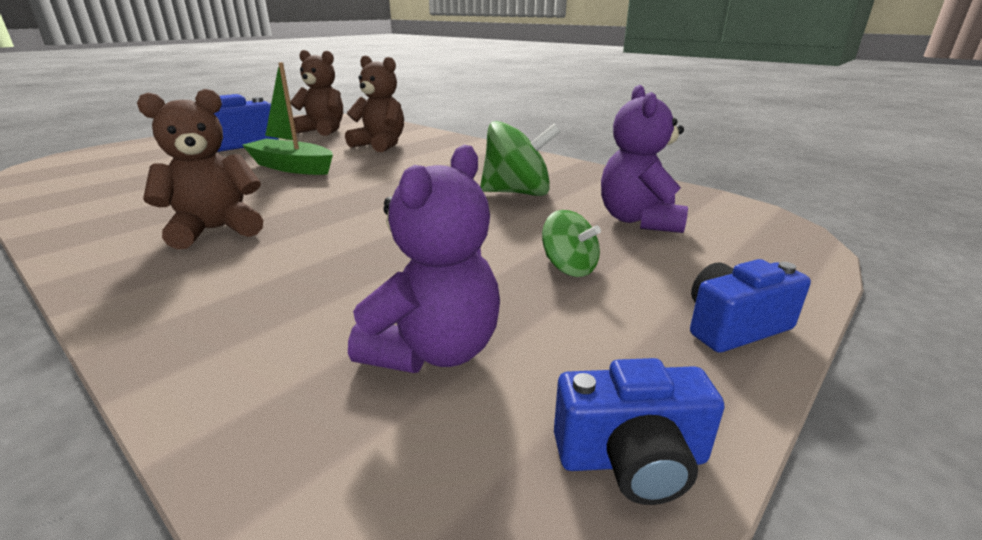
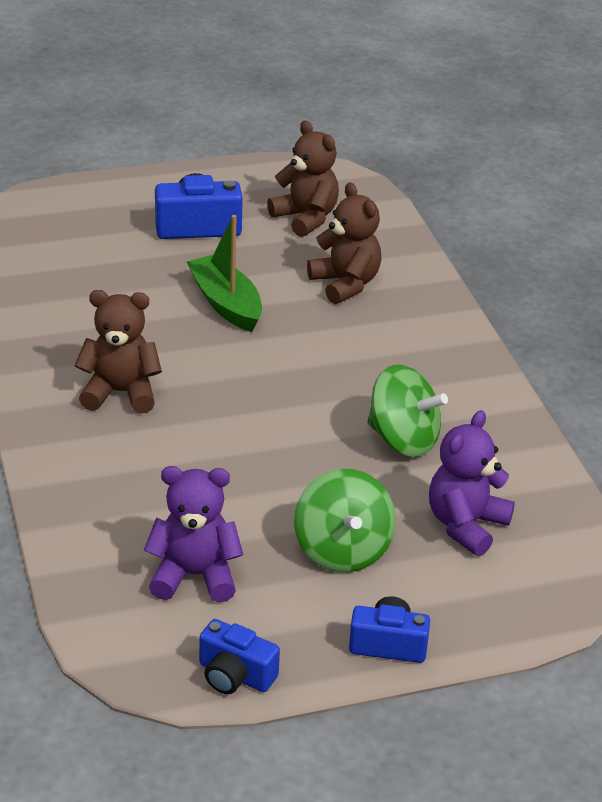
camera: 30 degrees right, 10 degrees up
purple teddy bear [348,145,500,373] -> purple teddy bear turned 150 degrees counterclockwise [144,466,243,603]
green spinning top [542,210,601,277] -> green spinning top [294,469,396,572], size x1.75

